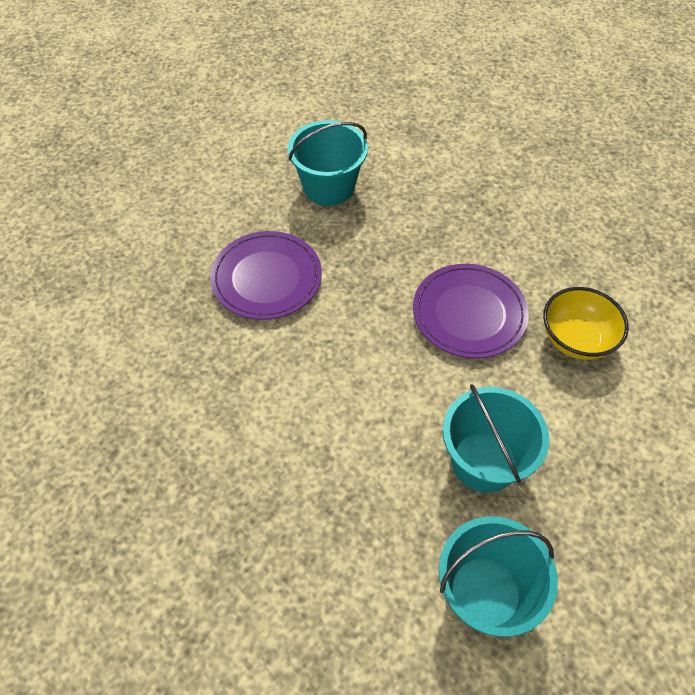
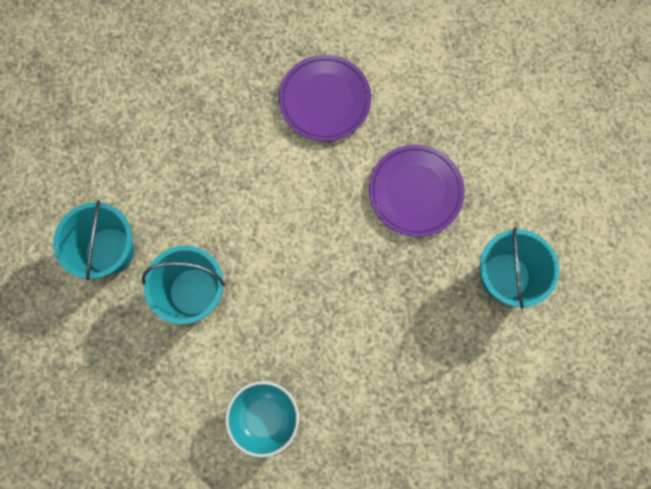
camera: 110 degrees right, 20 degrees up
purple plate [413,264,529,358] -> purple plate moved to [279,55,371,141]
yellow bowl [543,287,629,360] -> turquoise bowl [225,381,299,458]

